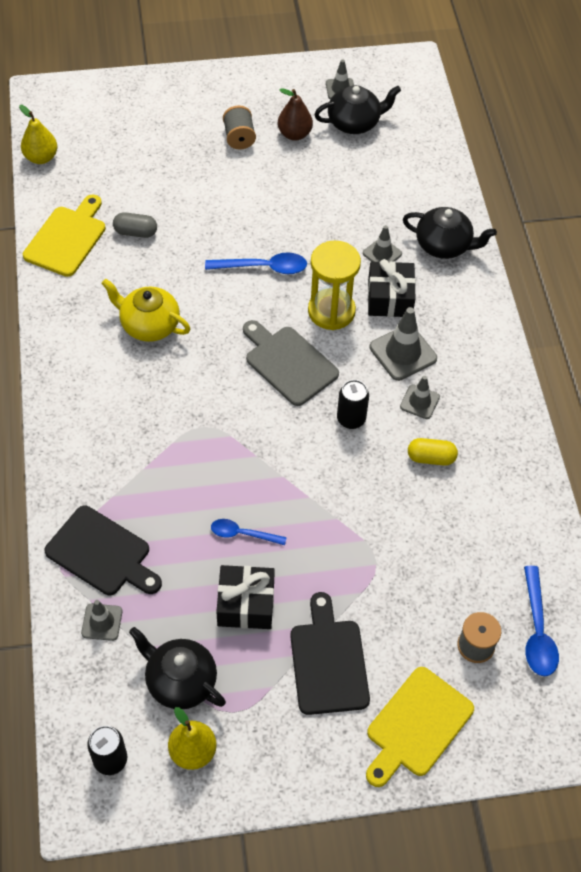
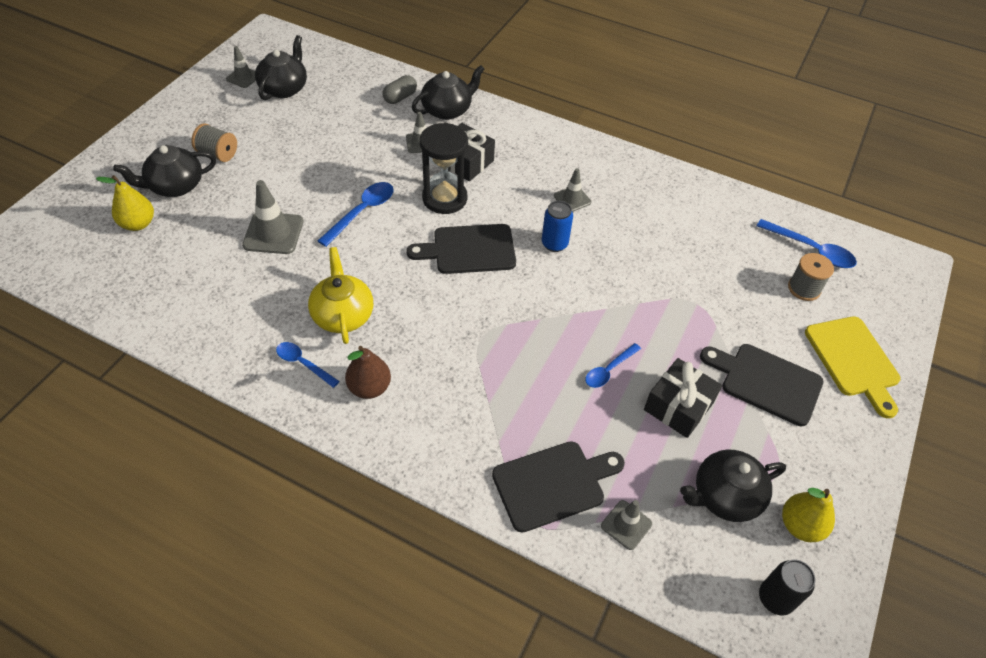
camera: 55 degrees left, 5 degrees down
yellow pear [19,105,57,164] -> yellow pear moved to [96,175,154,231]
yellow cutting board [23,195,106,277] -> none
yellow teapot [101,279,190,342] -> yellow teapot turned 105 degrees clockwise [308,247,373,344]
grey capsule [113,212,157,238] -> grey capsule moved to [382,75,417,104]
grey cutting board [243,320,339,406] -> black cutting board [406,224,516,274]
brown pear [278,88,313,141] -> brown pear moved to [345,346,391,399]
yellow hourglass [308,241,361,330] -> black hourglass [420,123,468,214]
black can [337,380,369,429] -> blue can [542,201,573,252]
grey traffic cone [370,307,437,381] -> grey traffic cone moved to [242,180,303,254]
yellow capsule [408,438,458,466] -> none
none -> black teapot [113,145,216,197]
none -> blue spoon [276,342,340,388]

